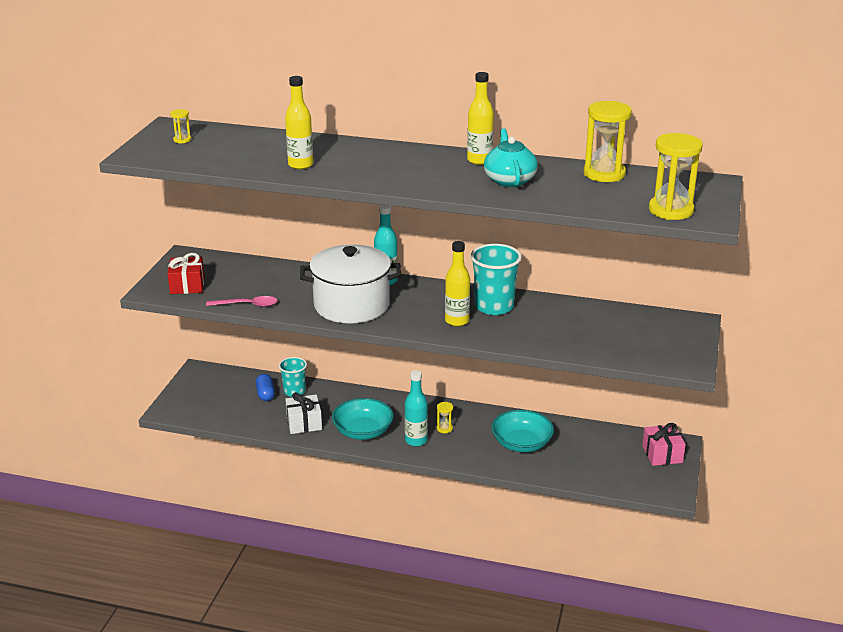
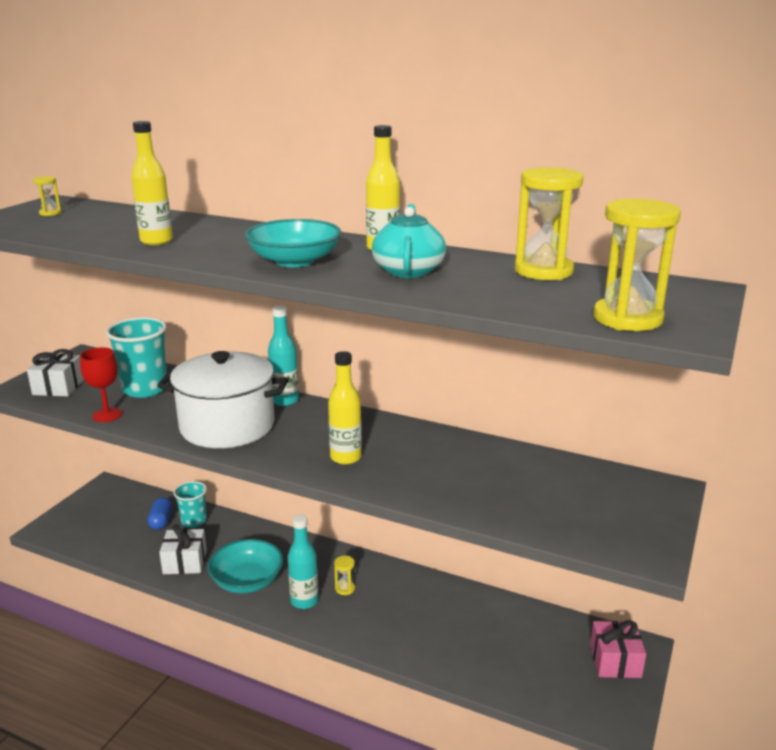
camera: 10 degrees right, 5 degrees down
red gift [167,253,204,294] -> white gift [27,349,84,396]
pink spoon [206,296,278,307] -> red goblet [80,347,122,422]
turquoise cup [471,244,522,315] -> turquoise cup moved to [106,317,168,398]
turquoise bowl [491,410,554,452] -> turquoise bowl moved to [245,219,341,267]

